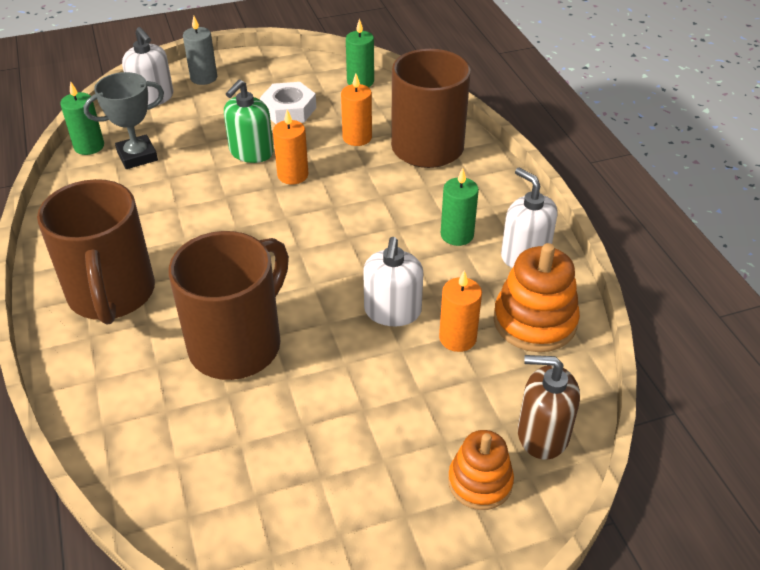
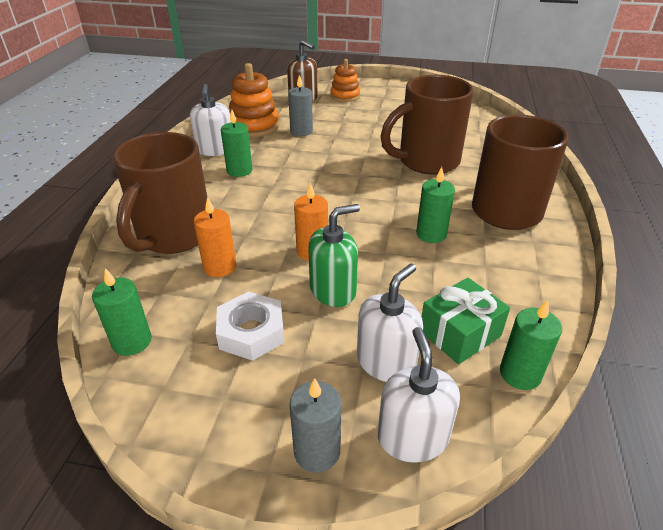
camera: 150 degrees left, 5 degrees down
grey trophy [83,72,164,169] -> green gift [422,278,510,364]
white soap dispenser [363,237,423,326] -> white soap dispenser moved to [357,263,423,382]
orange candle [439,270,482,352] -> grey candle [288,75,313,136]
none -> green candle [416,167,455,243]

